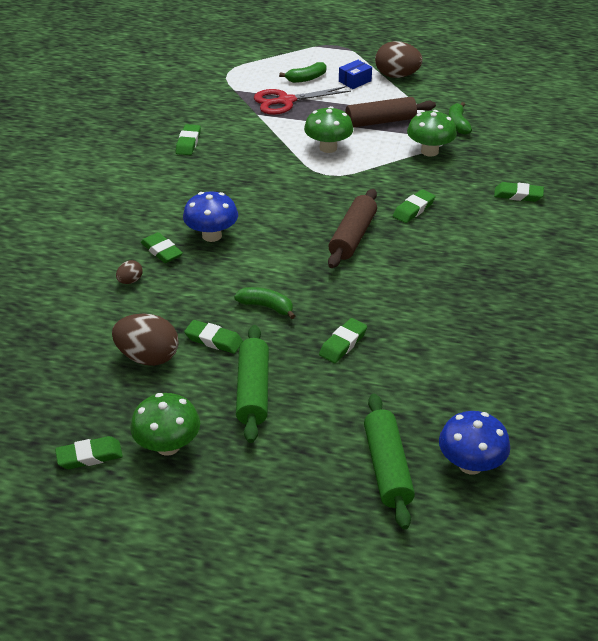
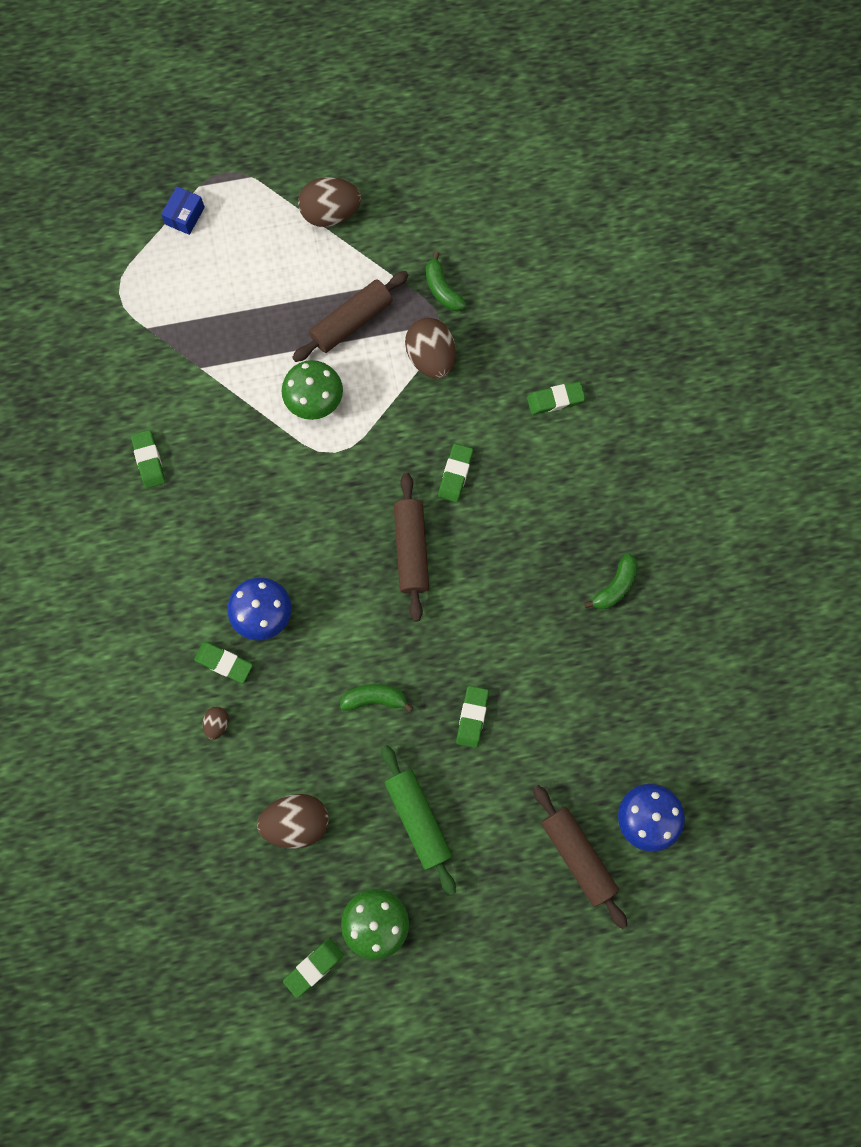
camera: 25 degrees left, 35 degrees up
green eraser [184,320,243,354] -> none
red scissors [254,86,351,115] -> none
green banana [279,62,326,83] -> green banana moved to [584,553,638,609]
blue box [339,60,372,89] -> blue box moved to [161,186,205,235]
green rolling pin [364,394,415,529] -> brown rolling pin [533,785,628,929]
green mushroom [407,110,457,157] -> brown egg [405,318,456,379]

